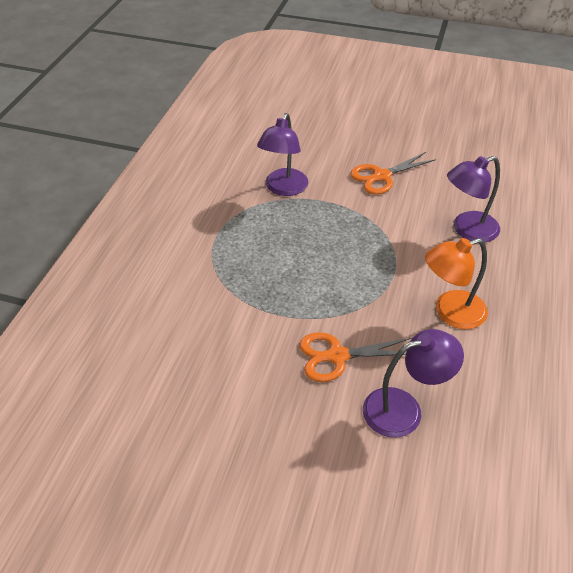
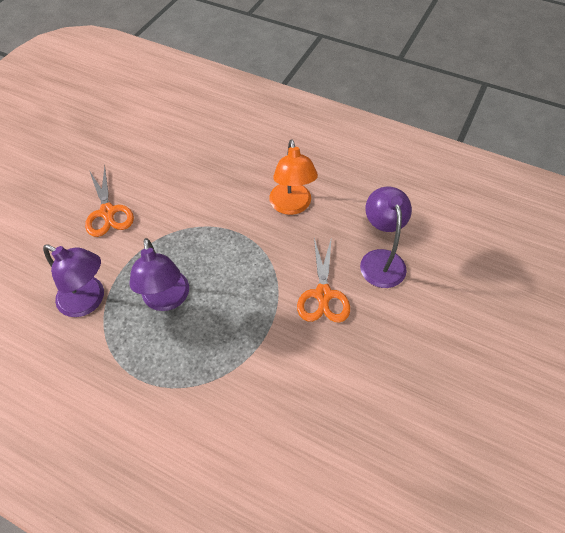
camera: 80 degrees left, 10 degrees up
purple lamp [447,156,500,243] -> purple lamp moved to [129,238,189,311]

